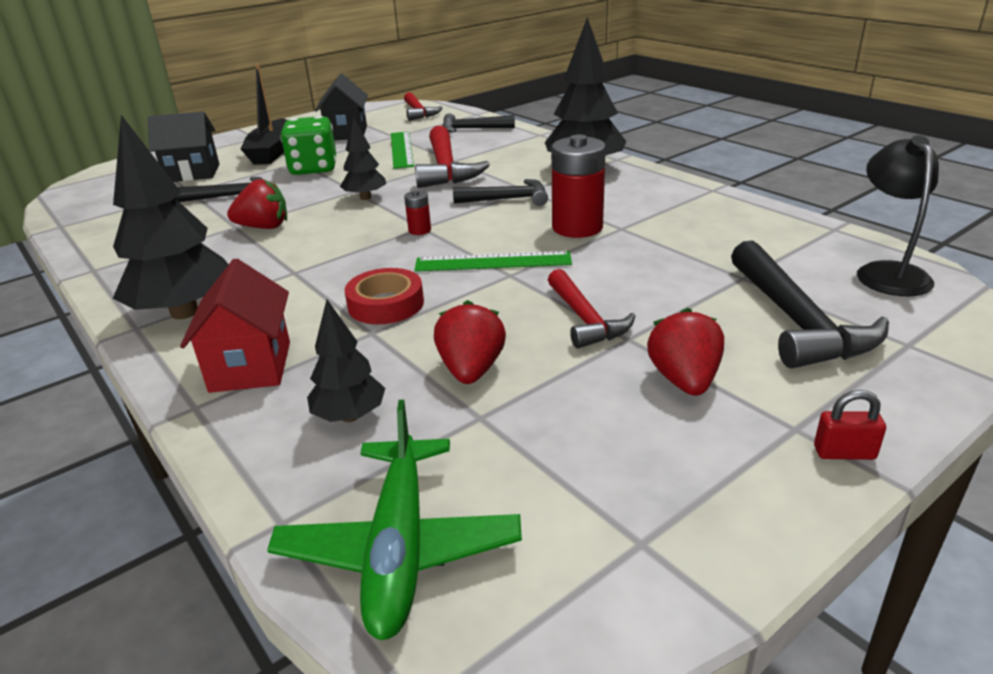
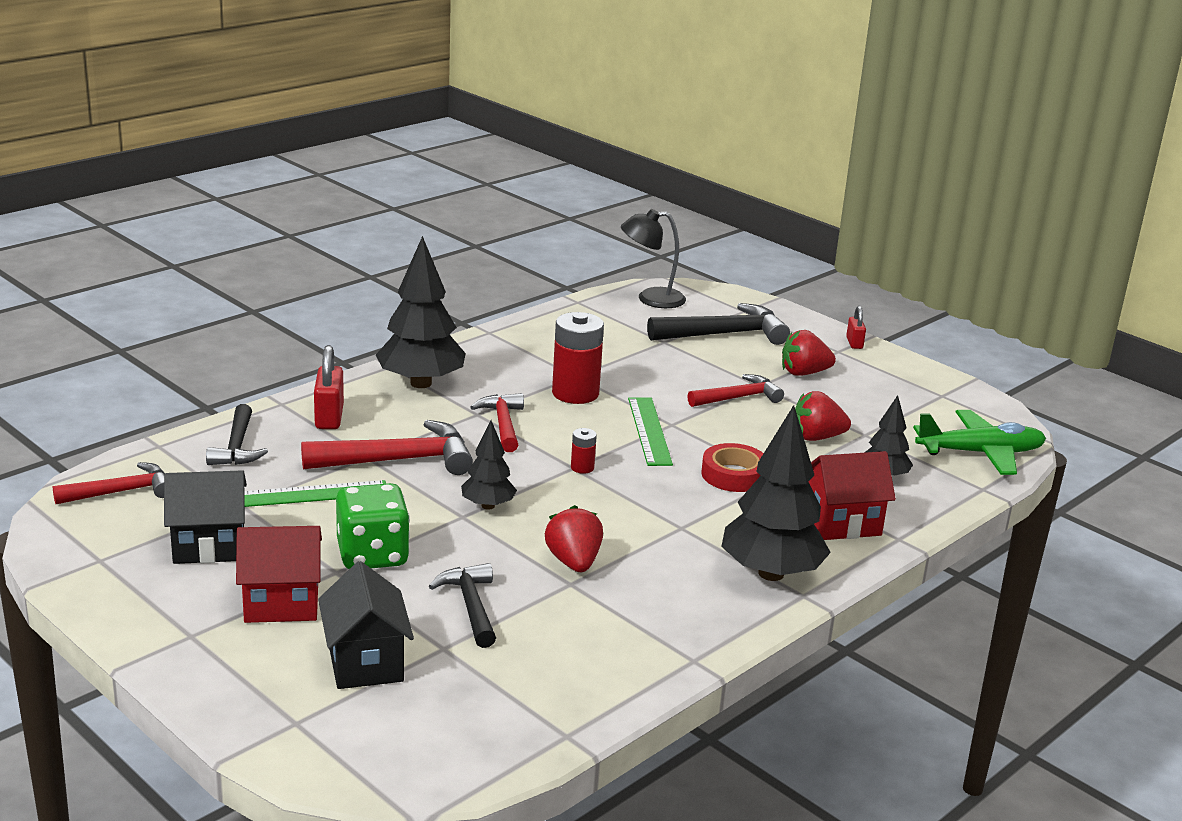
camera: 100 degrees left, 5 degrees down
black boat [241,64,287,165] -> red house [236,526,322,623]
black hammer [453,179,548,206] -> red hammer [471,393,524,452]
none -> red padlock [314,345,344,429]

